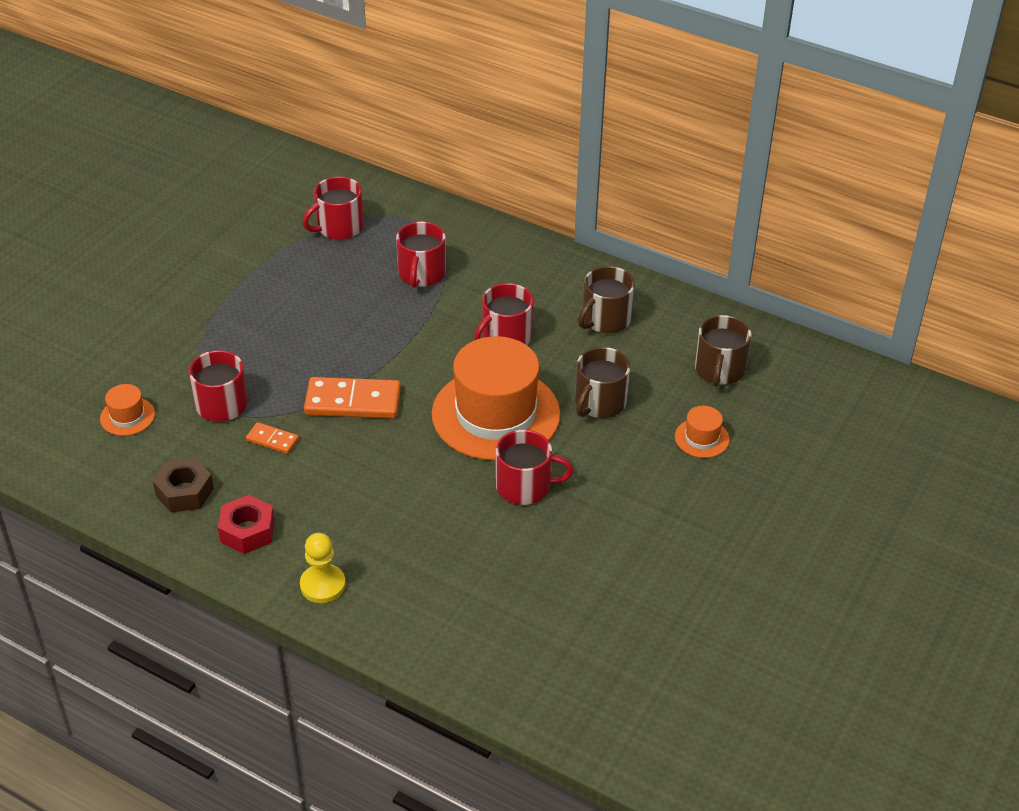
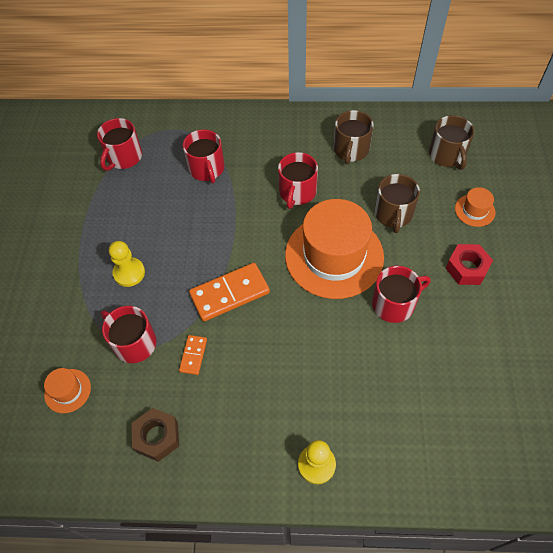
camera: 25 degrees left, 15 degrees up
red nut [218,495,275,554] -> red nut moved to [446,244,493,285]
orange domino [246,422,299,454] -> orange domino turned 75 degrees counterclockwise [179,335,207,375]
none -> yellow pawn [109,241,145,287]

